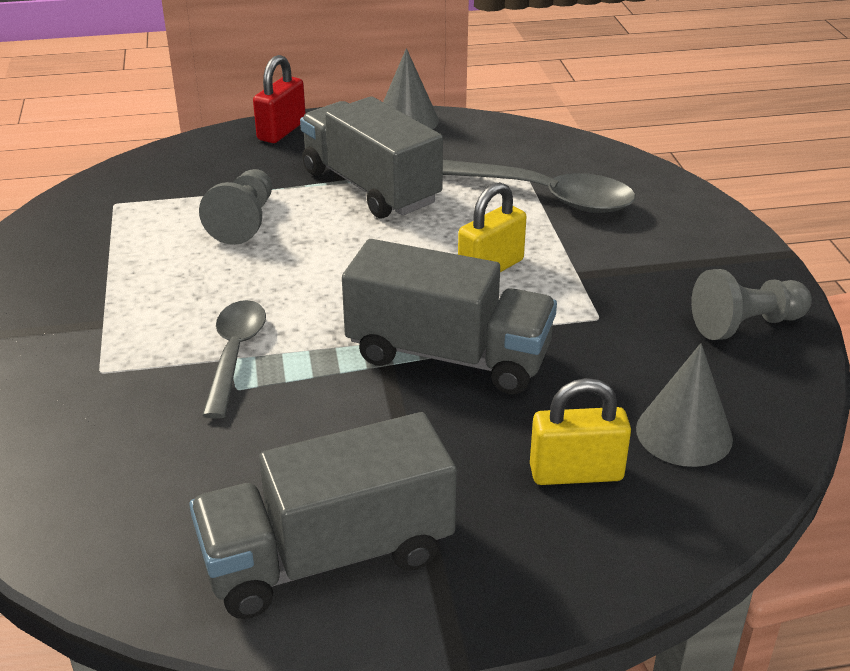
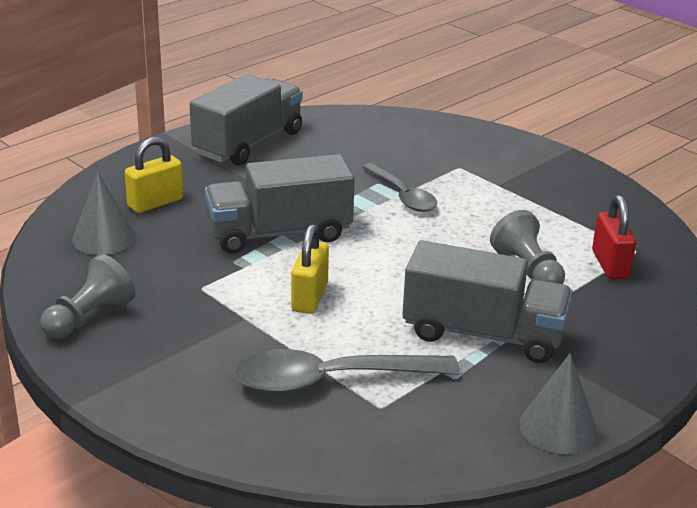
camera: 145 degrees right, 5 degrees down
red padlock [253,55,306,143] -> red padlock moved to [592,195,636,280]

